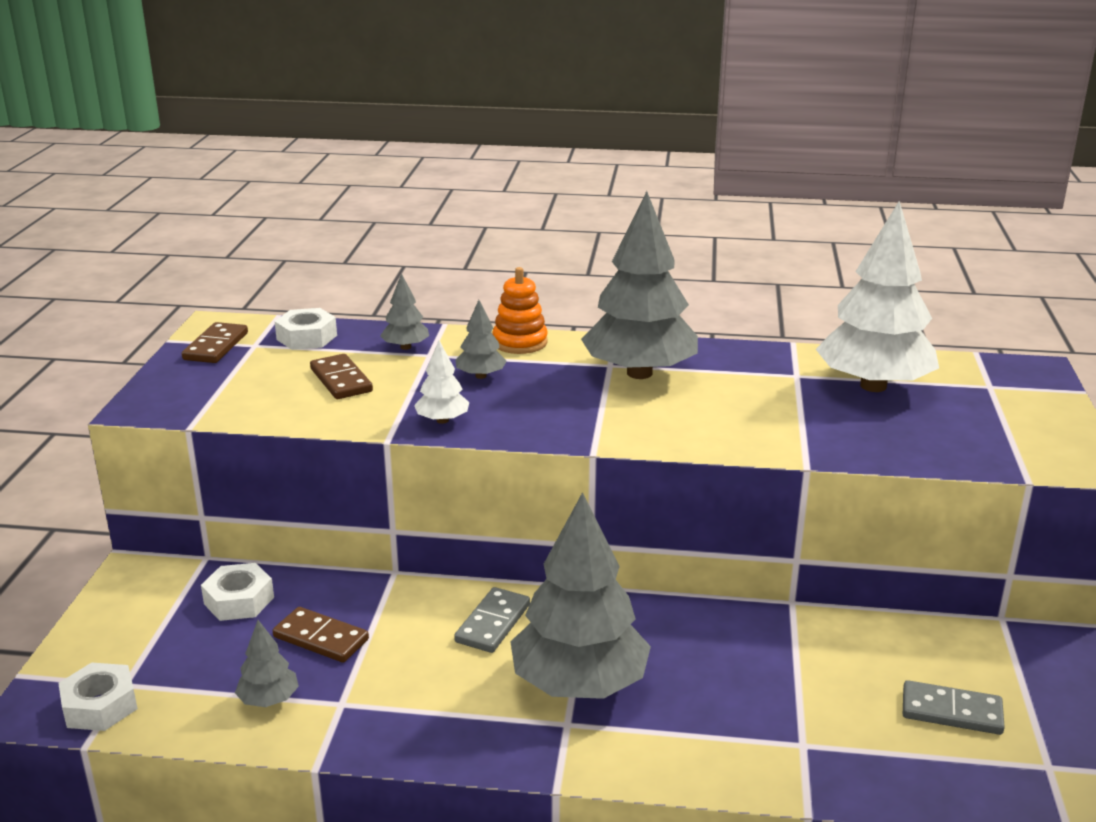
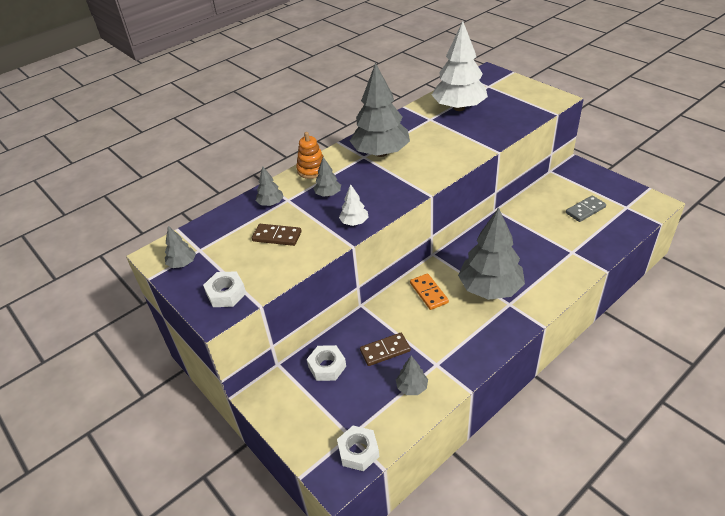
camera: 45 degrees left, 15 degrees up
brown domino [182,322,248,363] -> grey tree [165,226,196,268]
white nut [275,308,337,350] -> white nut moved to [203,271,246,307]
grey domino [454,587,530,653] -> orange domino [410,273,449,310]

